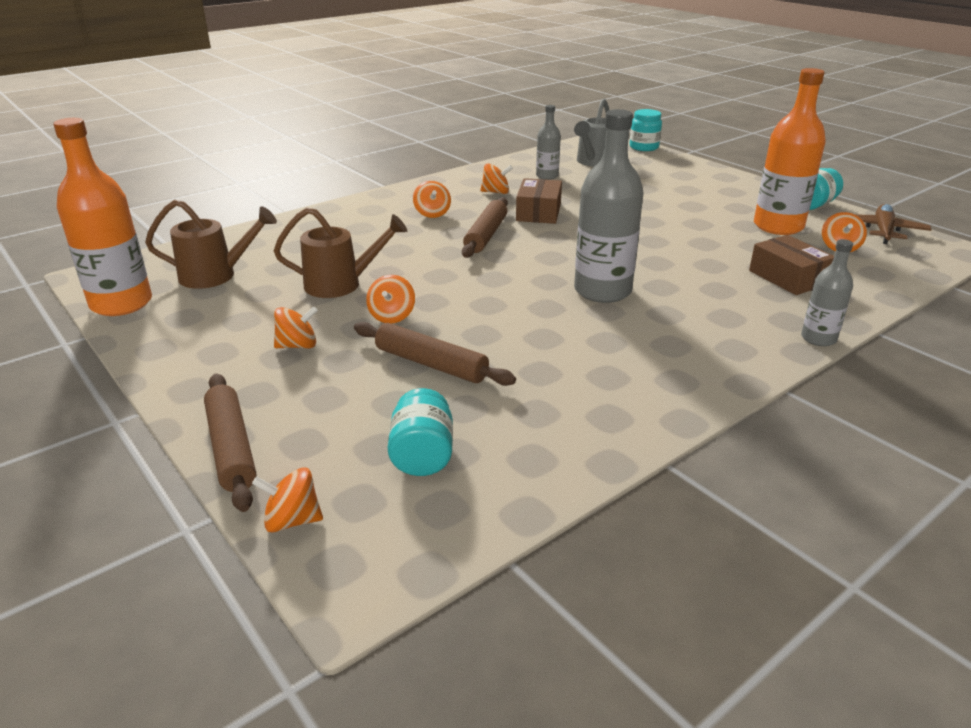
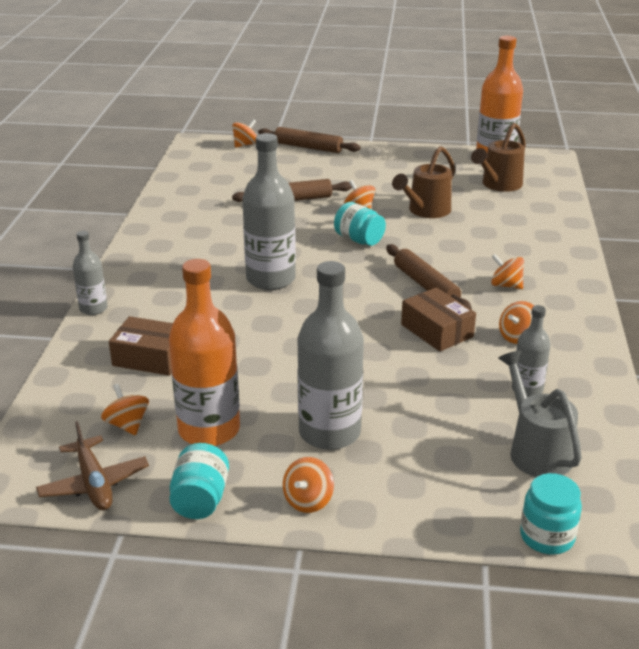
camera: 135 degrees right, 0 degrees up
orange spinning top [274,306,318,349] -> orange spinning top moved to [283,457,334,513]
turquoise jar [388,388,453,476] -> turquoise jar moved to [334,202,386,246]
none -> grey bottle [297,261,364,450]

